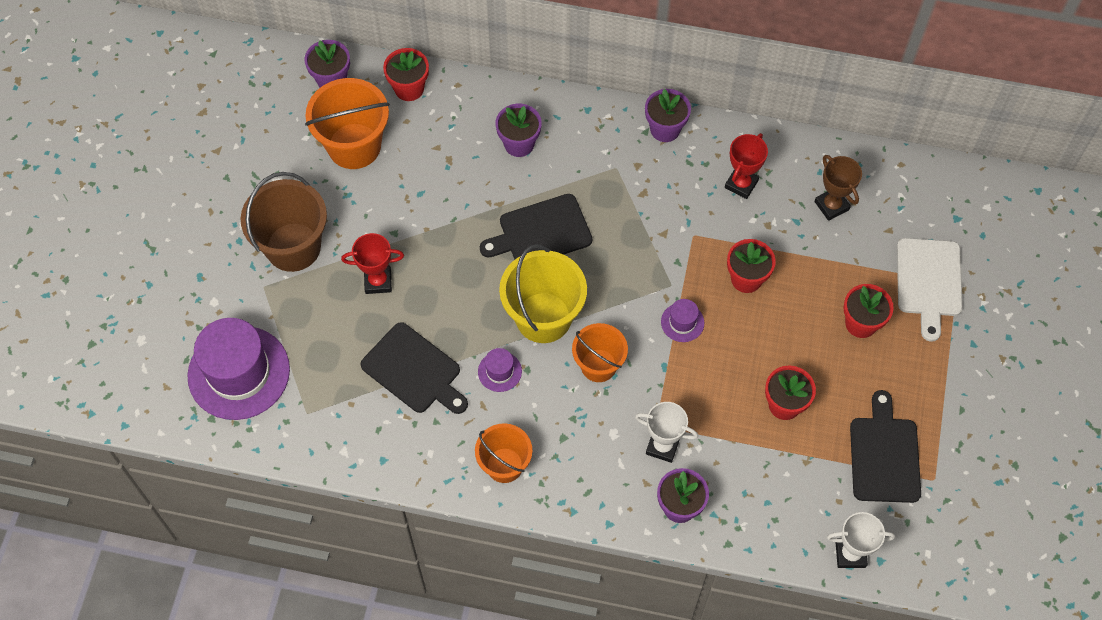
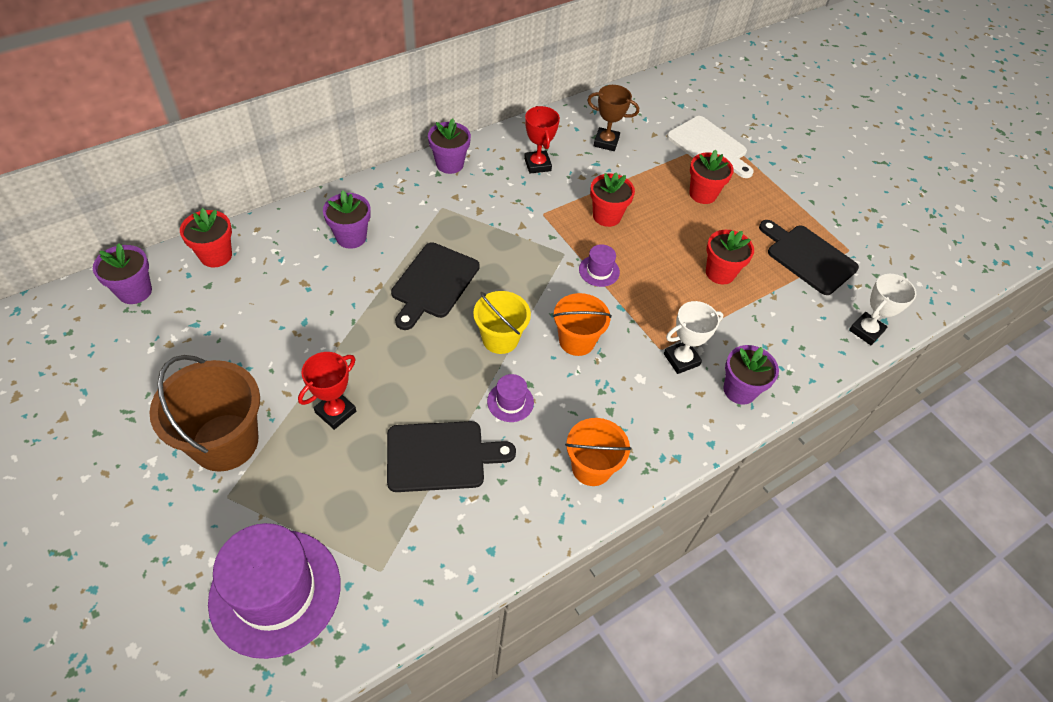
camera: 50 degrees left, 10 degrees down
orange bucket [305,78,390,169] -> none
yellow bucket [499,244,587,343] -> yellow bucket [473,291,531,354], size x0.64

